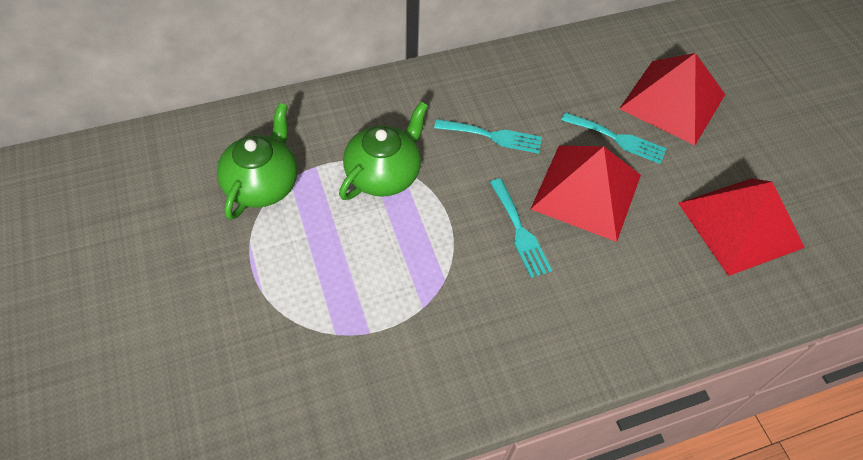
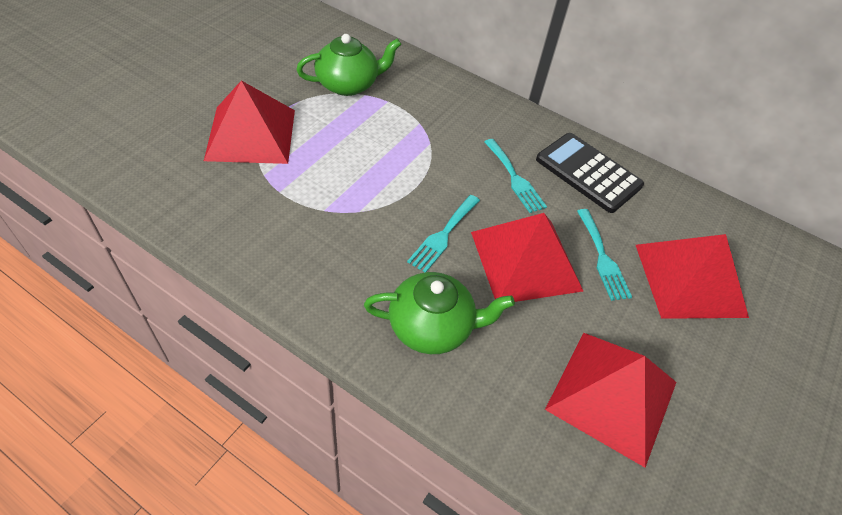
camera: 50 degrees right, 5 degrees down
green teapot [339,101,428,200] -> green teapot moved to [364,272,515,354]
none -> red pyramid [204,81,295,164]
none -> black calculator [536,133,644,213]

